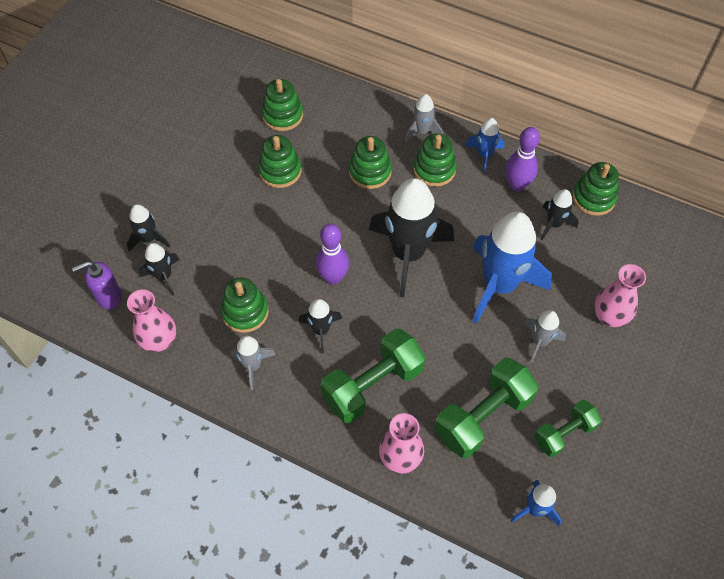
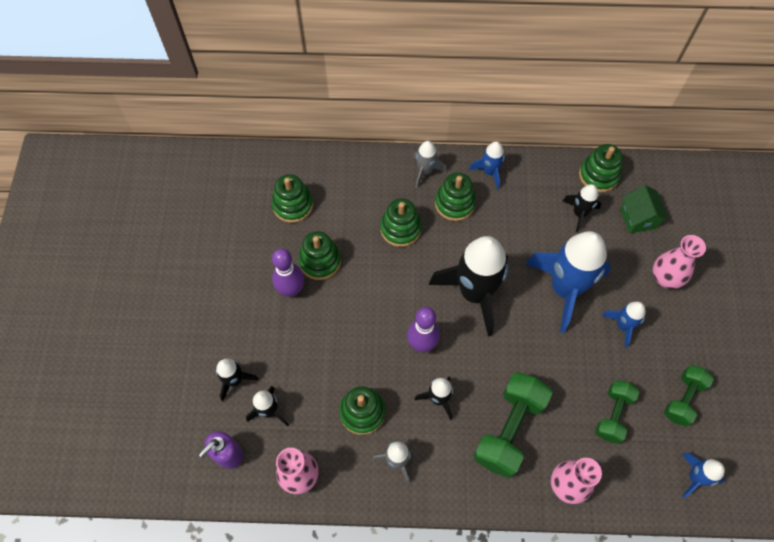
camera: 25 degrees left, 5 degrees up
green dumbbell [435,358,538,458] -> green dumbbell [595,380,639,444], size x0.61
purple bowling pin [505,127,540,192] -> purple bowling pin moved to [272,248,304,297]
grey rocket [523,310,566,363] -> blue rocket [602,302,646,348]
none -> green house [620,185,669,233]

